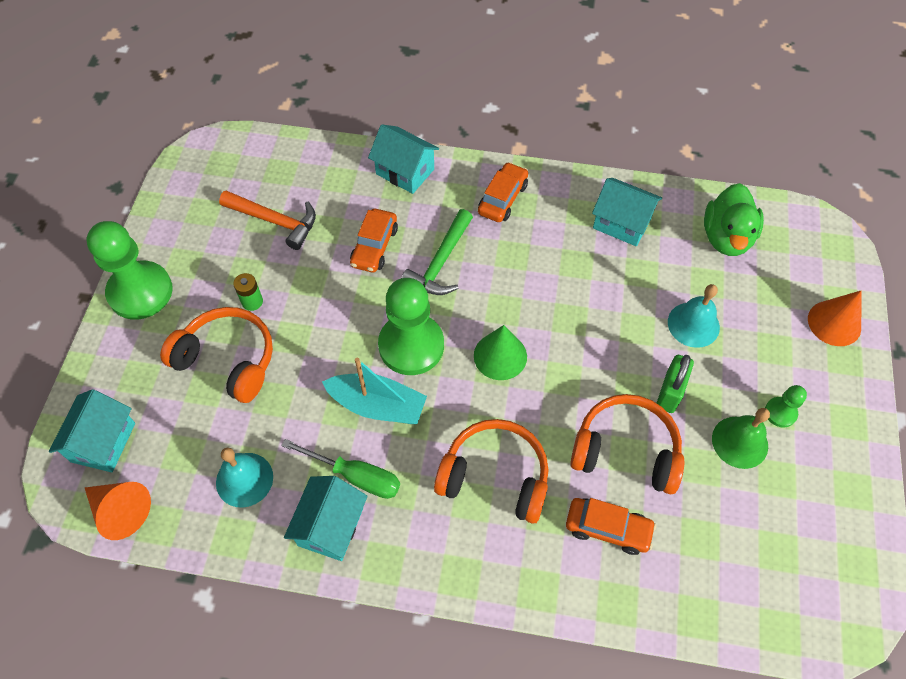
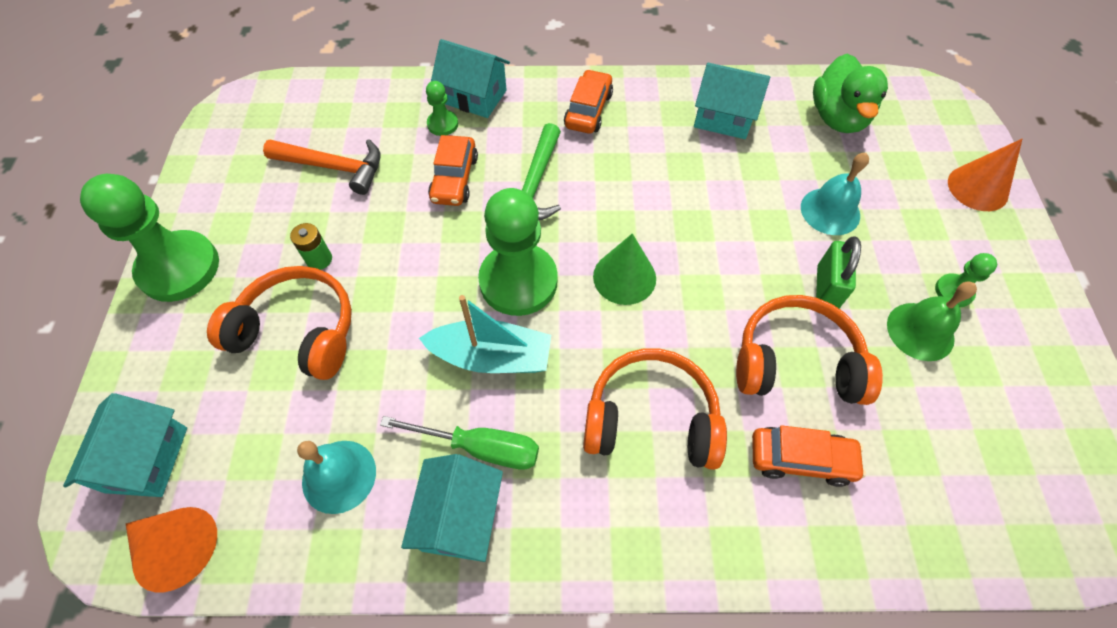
camera: 10 degrees left, 0 degrees up
none -> green pawn [426,81,458,136]

